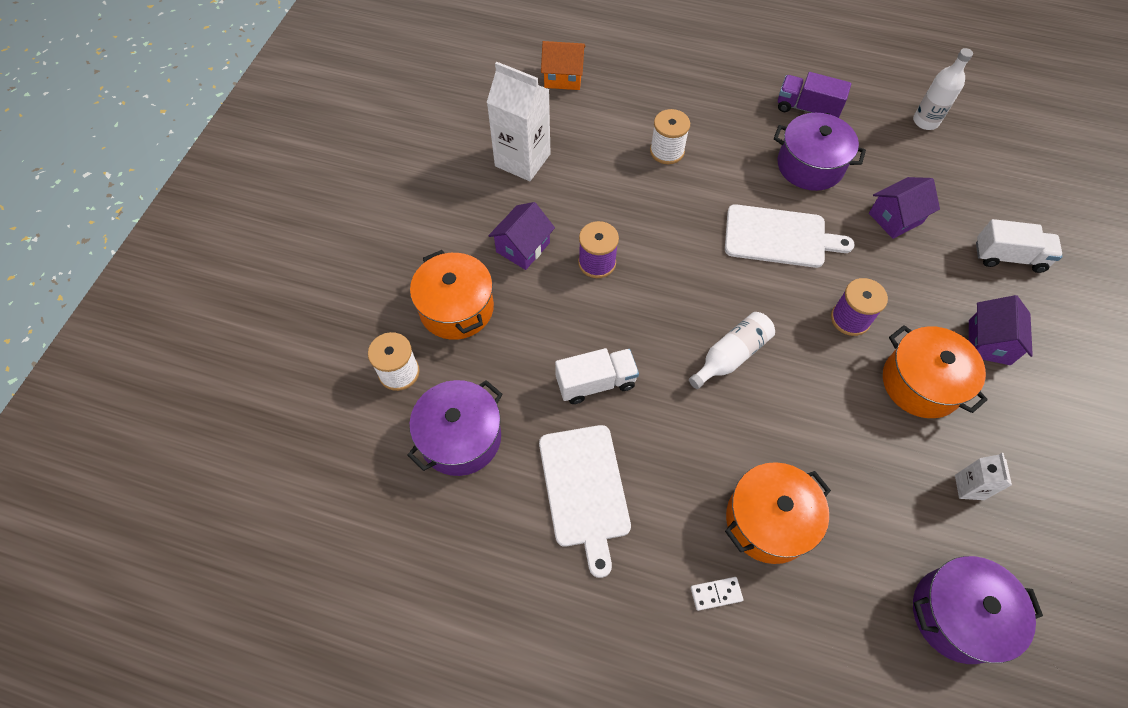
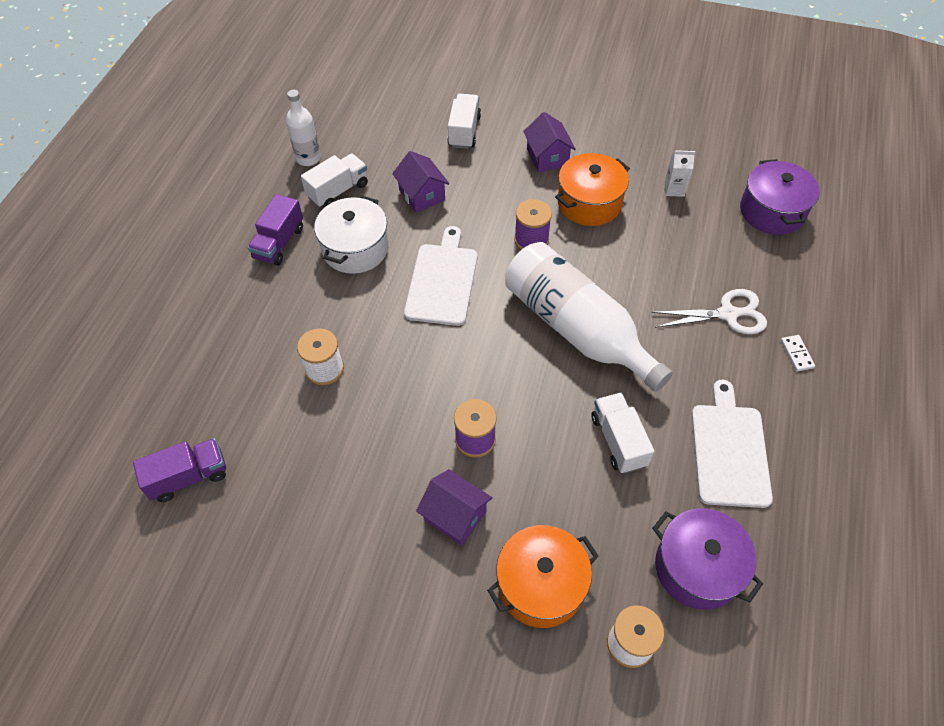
camera: 90 degrees left, 5 degrees down
white carton [486,62,551,181] -> none
white cutting board [539,425,631,578] -> white cutting board turned 75 degrees counterclockwise [692,380,773,508]
orange house [541,41,585,90] -> purple truck [133,438,226,502]
white bottle [689,312,775,389] -> white bottle [505,242,673,392], size x2.00
orange pot [725,462,831,564] -> white scissors [651,289,767,334]
purple pot [774,113,866,191] -> white pot [314,196,389,274]
purple house [969,295,1033,365] -> purple house turned 60 degrees clockwise [523,112,576,173]
none -> white truck [301,154,368,208]

